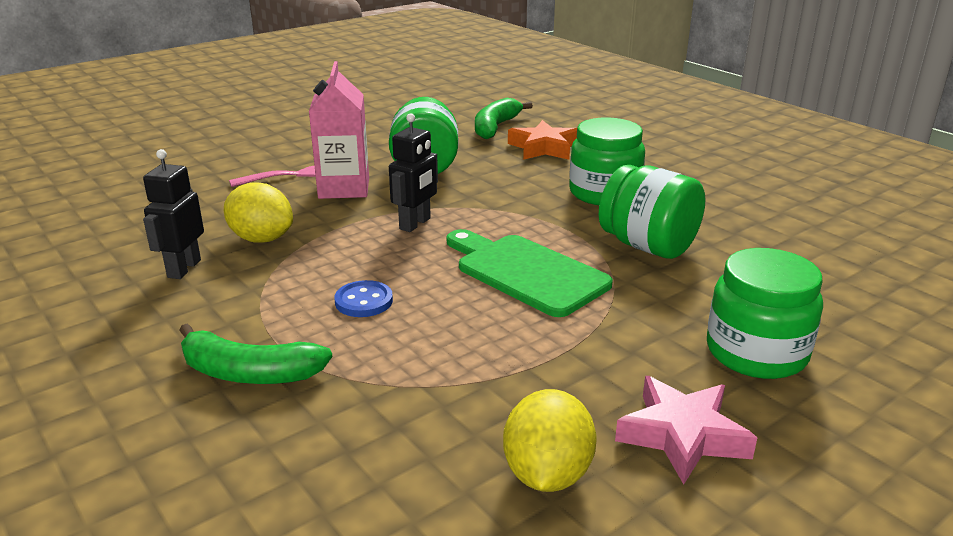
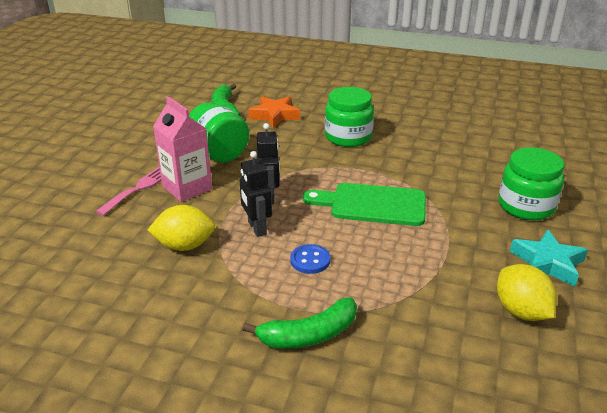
camera: 35 degrees left, 5 degrees up
black robot [143,149,204,279] -> black robot moved to [240,151,272,237]
green jar [599,165,705,259] -> none
pink star [615,376,757,484] -> turquoise star [510,229,588,287]

